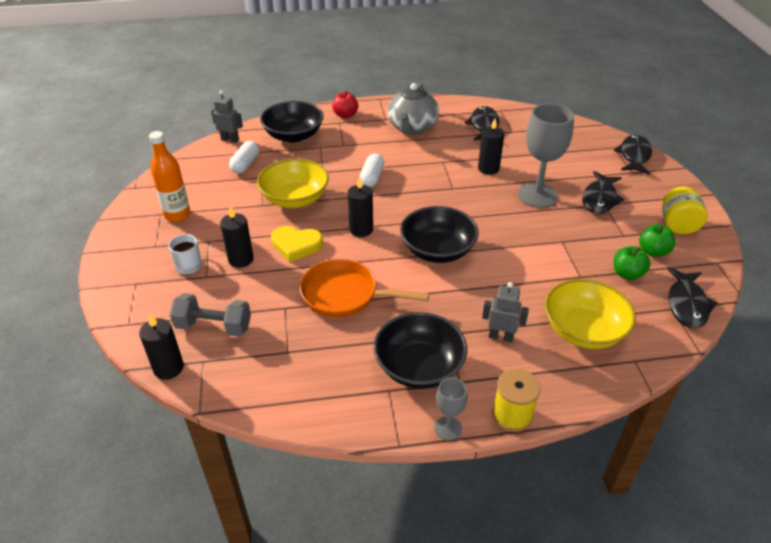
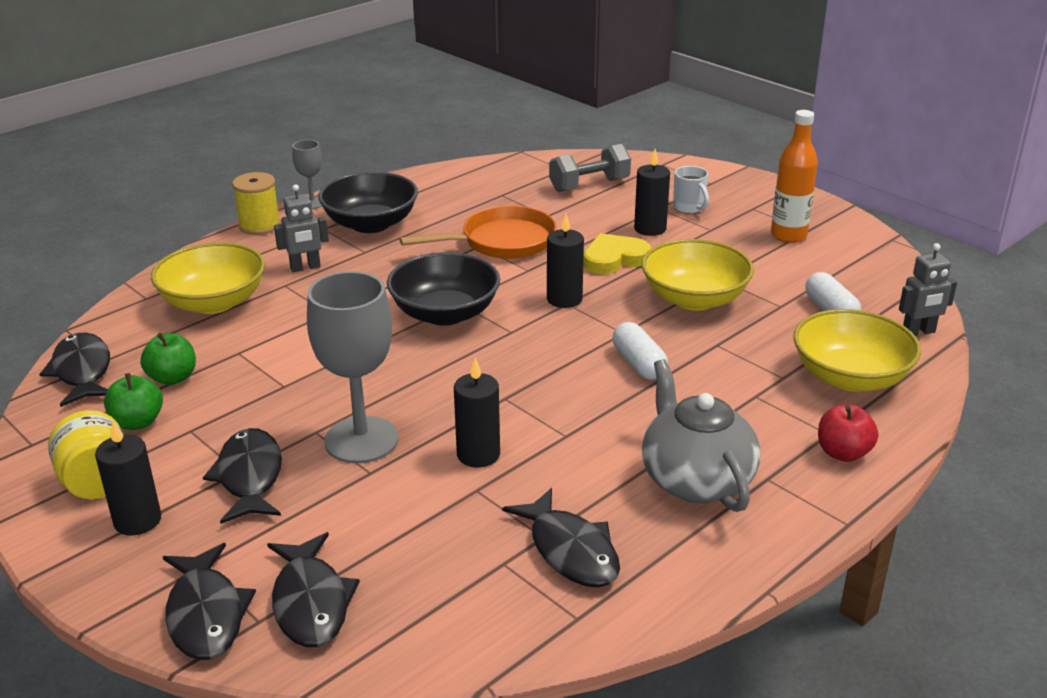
camera: 145 degrees right, 10 degrees down
black candle [139,313,184,380] -> black candle moved to [95,420,161,536]
black bowl [260,101,324,143] -> yellow bowl [793,309,921,391]
none -> black fish [267,532,360,647]

